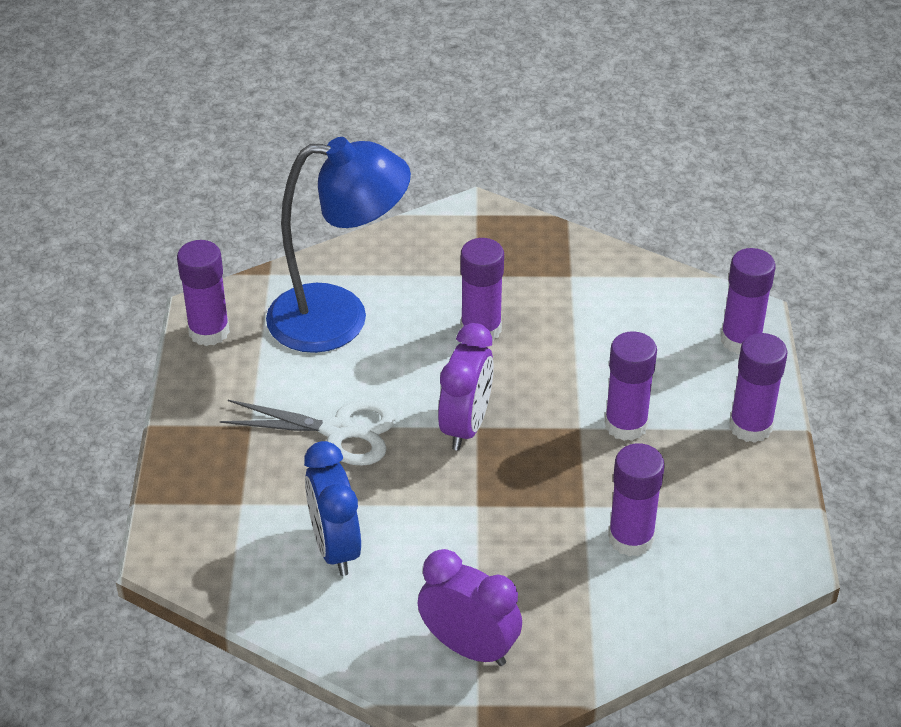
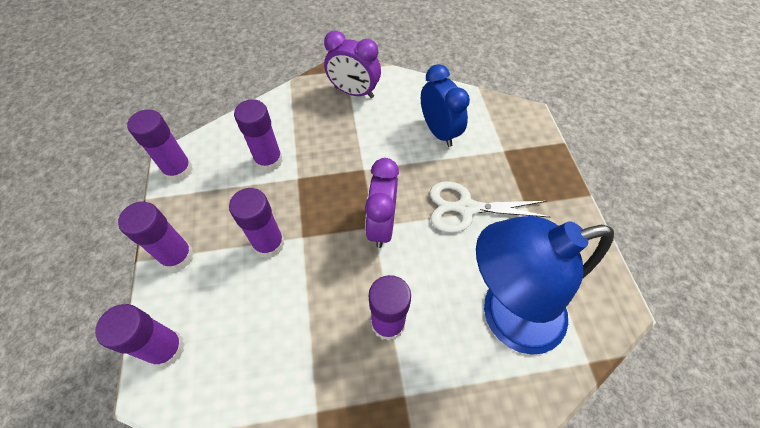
camera: 170 degrees right, 15 degrees up
purple glue stick [177,240,230,346] -> purple glue stick moved to [127,109,193,182]

